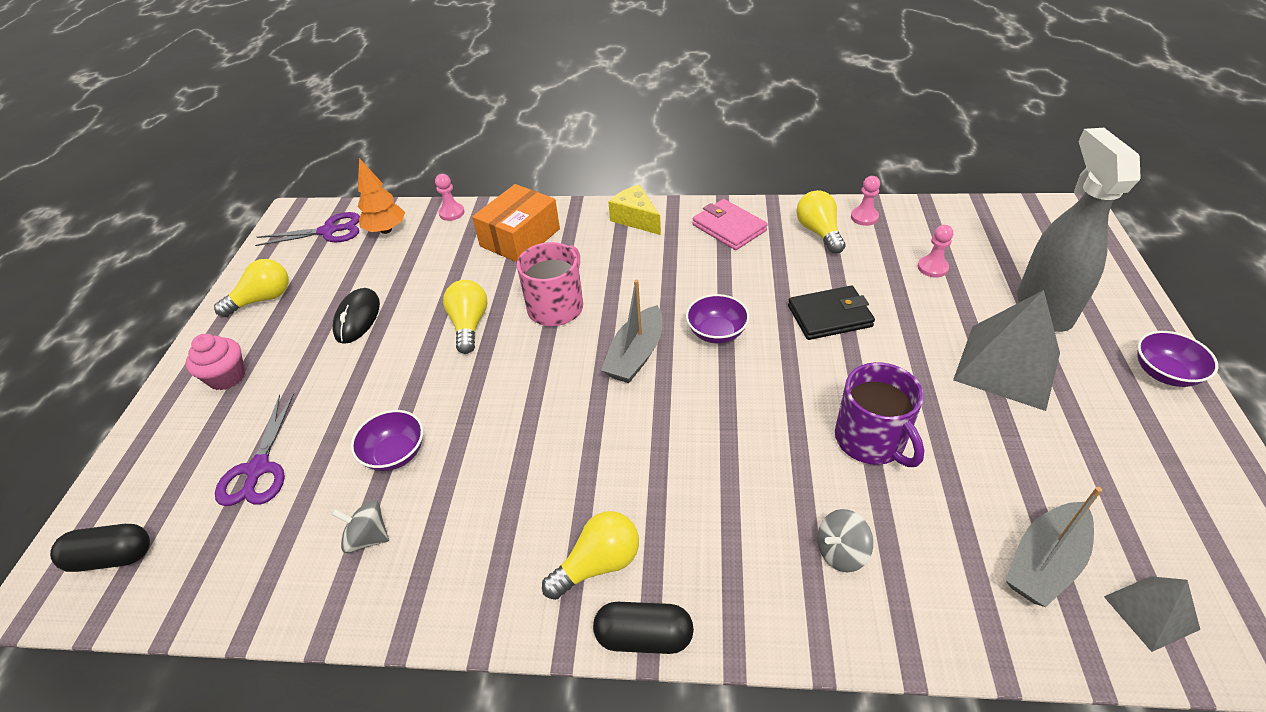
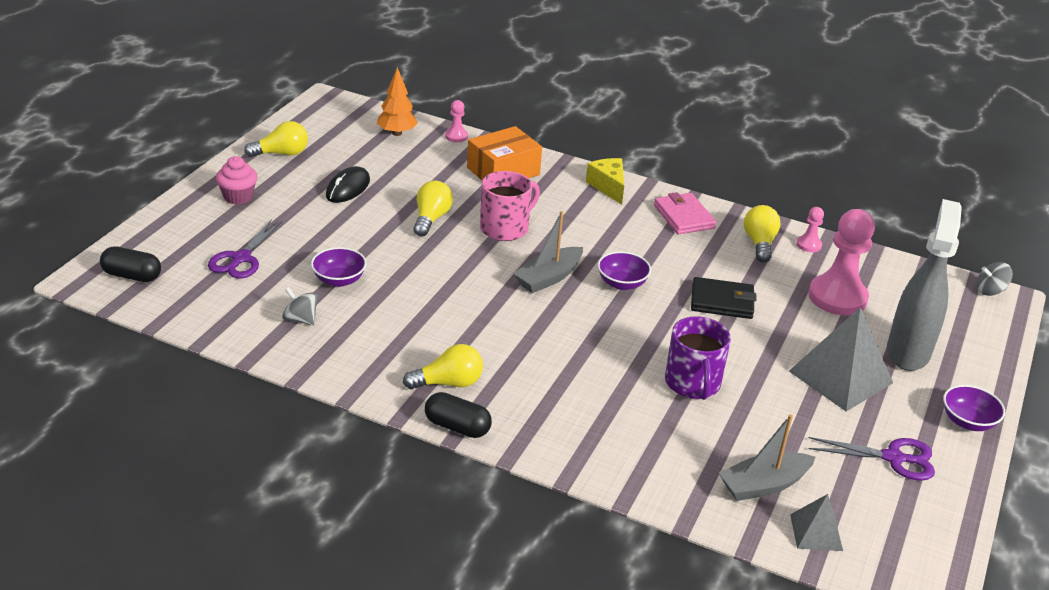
camera: 15 degrees right, 10 degrees down
purple scissors [255,212,360,246] -> purple scissors moved to [808,437,935,480]
grey spinning top [817,509,873,572] -> grey spinning top moved to [976,262,1013,296]
pink pawn [918,225,953,278] -> pink pawn [808,209,875,315], size x2.18

